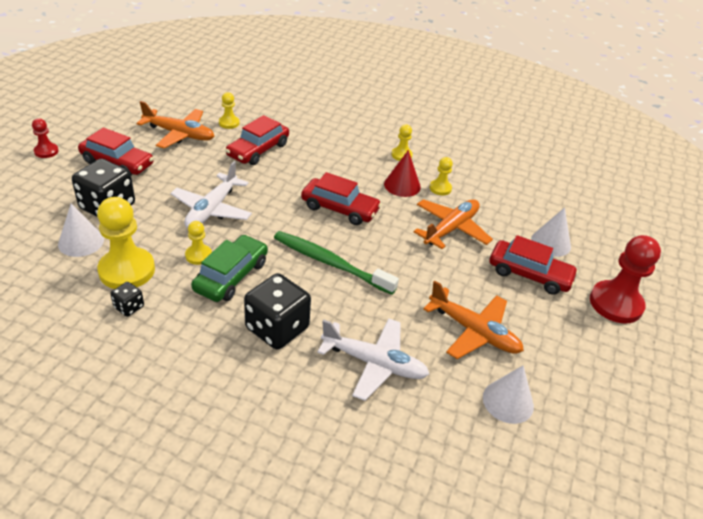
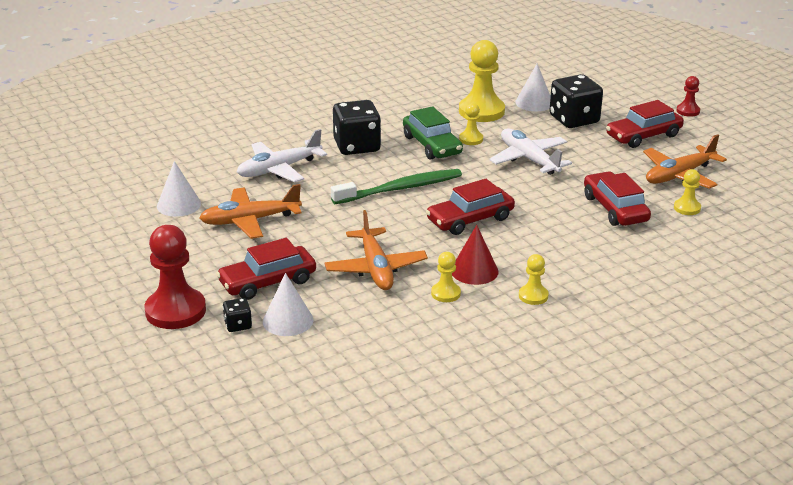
camera: 130 degrees right, 10 degrees down
black dice [110,282,144,317] -> black dice moved to [223,298,252,332]

